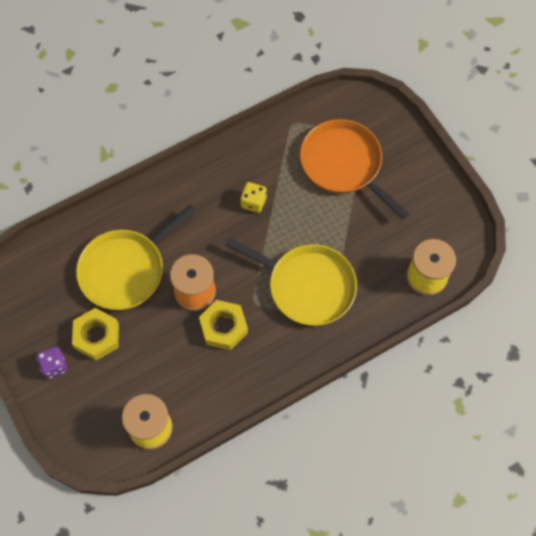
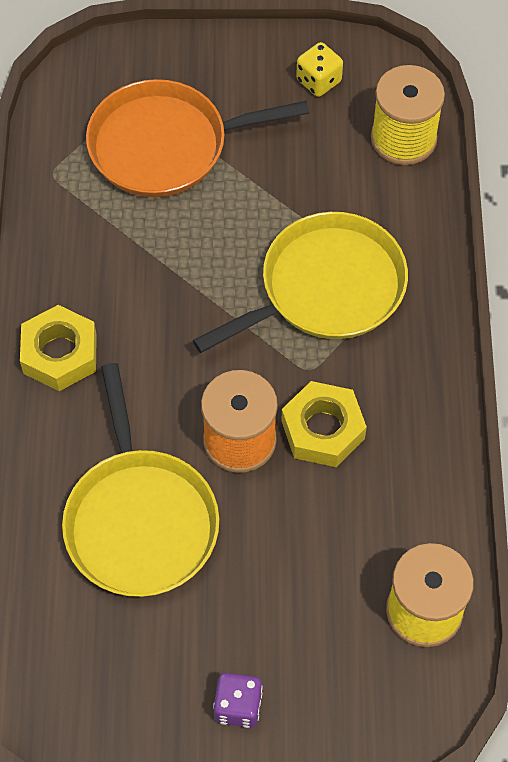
camera: 60 degrees left, 5 degrees down
yellow nut [72,308,119,361] -> yellow nut moved to [20,305,97,391]
yellow dice [240,182,267,213] -> yellow dice moved to [296,42,343,97]

